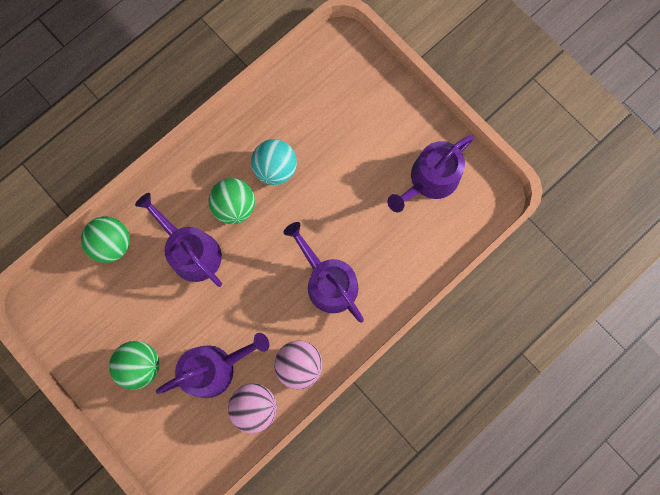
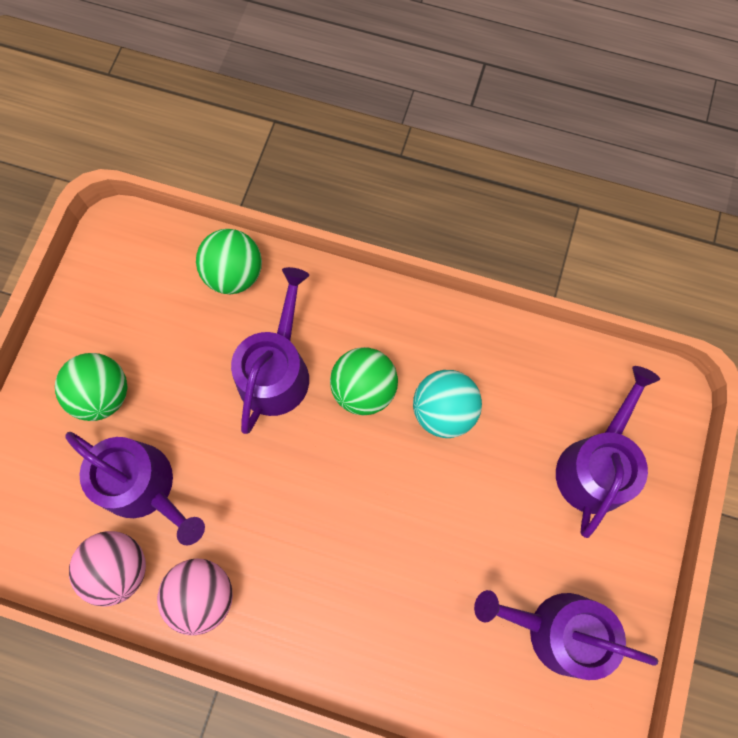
camera: 60 degrees right, 5 degrees down
purple watering can [284,222,364,322] -> purple watering can moved to [556,366,660,538]

